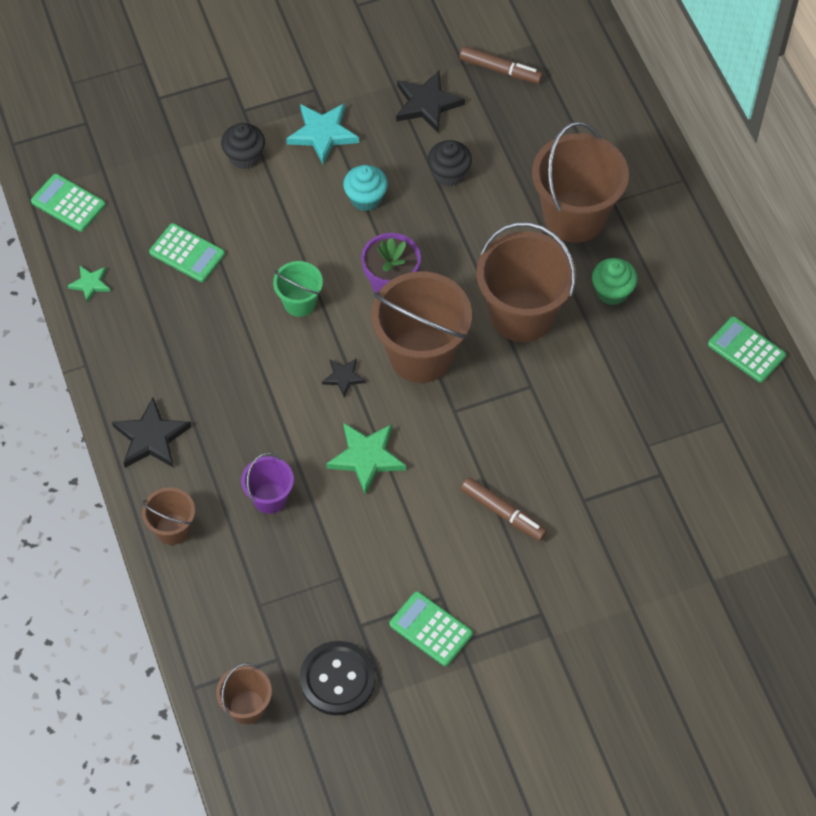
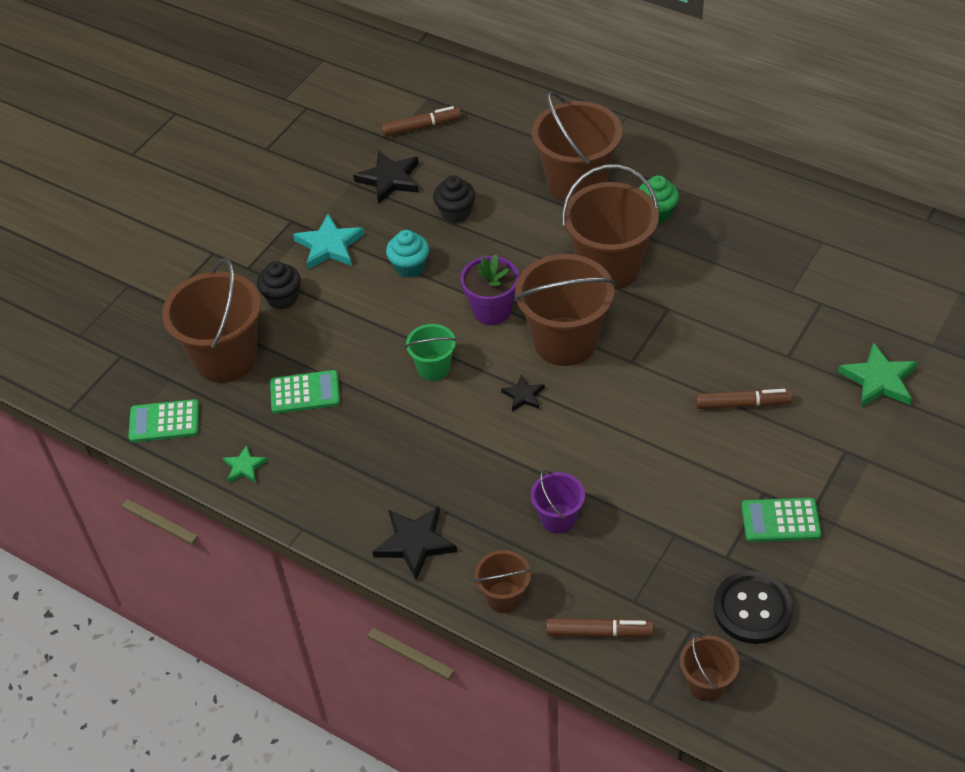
camera: 35 degrees left, 10 degrees down
green star [326,423,406,495] -> green star moved to [838,342,918,407]
green calculator [708,317,786,383] -> none
none -> brown bucket [162,258,261,383]
none -> brown marker [547,618,654,638]

